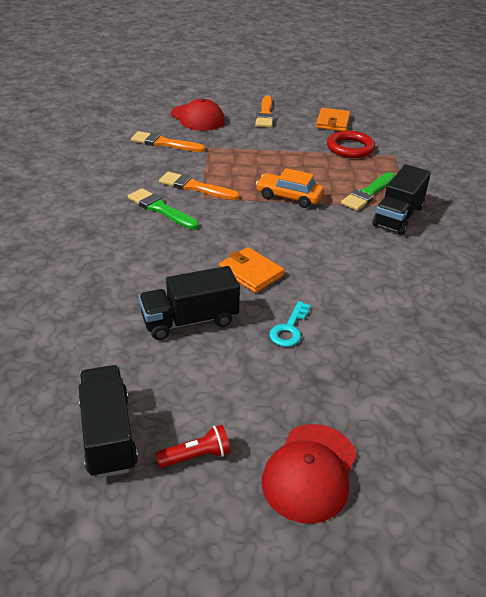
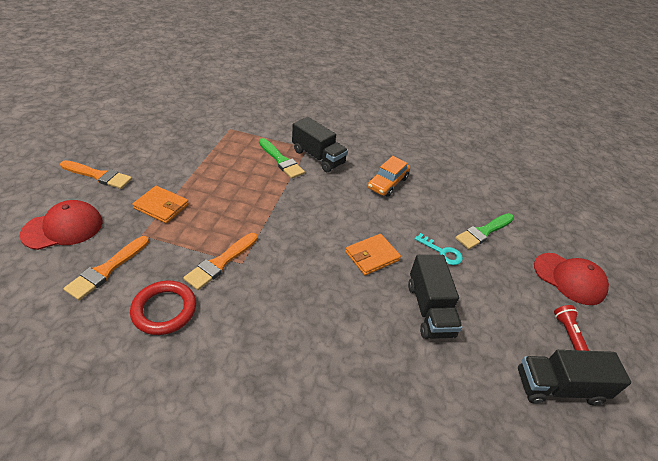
camera: 80 degrees left, 5 degrees up
green brush [128,188,199,230] -> green brush moved to [456,213,514,250]
orange car [256,168,324,208] -> orange car moved to [368,156,410,197]
orange wallet [316,108,350,131] -> orange wallet moved to [132,186,189,224]
red ring [327,131,375,158] -> red ring moved to [130,281,196,335]

